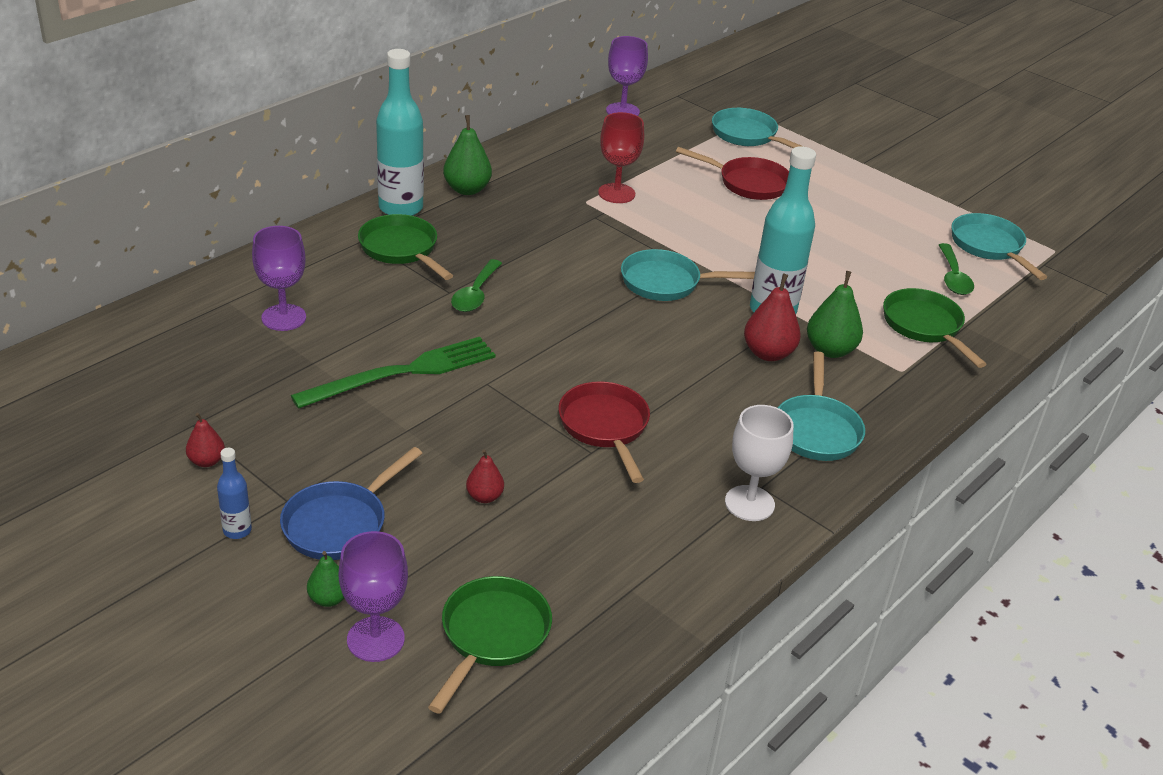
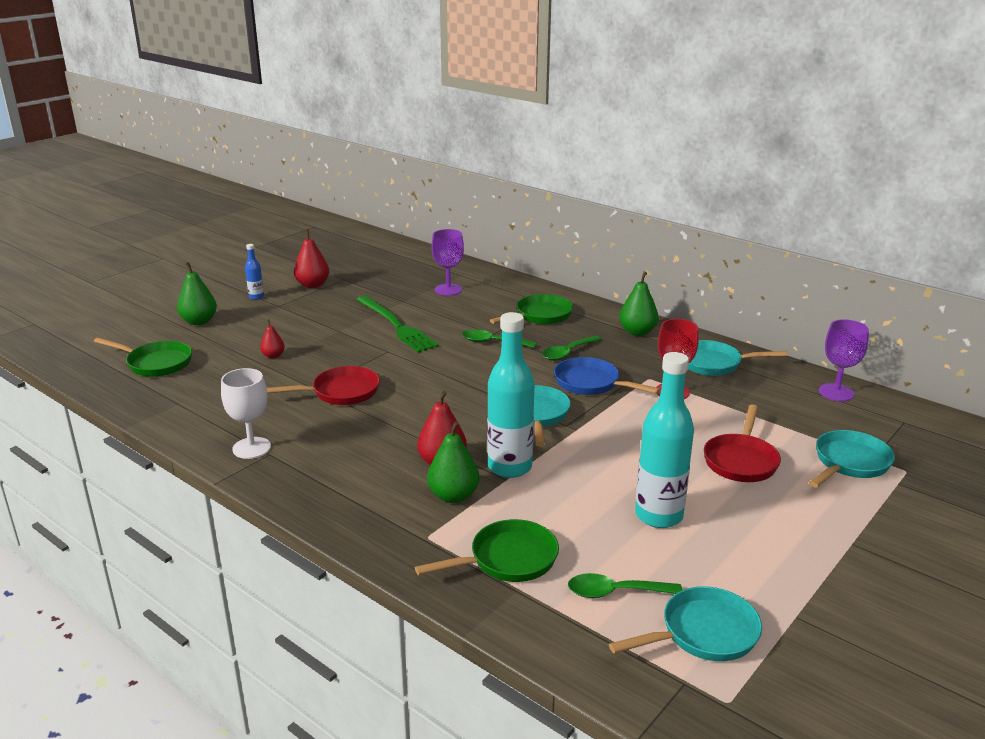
camera: 90 degrees right, 10 degrees down
red pear [186,413,225,467] -> red pear [294,229,329,288], size x1.71
blue pan [280,447,422,560] -> blue pan moved to [554,357,660,395]
green pear [307,551,344,607] -> green pear [177,262,217,325], size x1.71
purple goblet [339,531,408,662] -> none
turquoise bottle [376,49,424,216] -> turquoise bottle moved to [635,352,694,528]
turquoise pan [778,351,865,461] -> turquoise pan moved to [688,340,788,376]
none -> green spoon [542,336,602,361]

